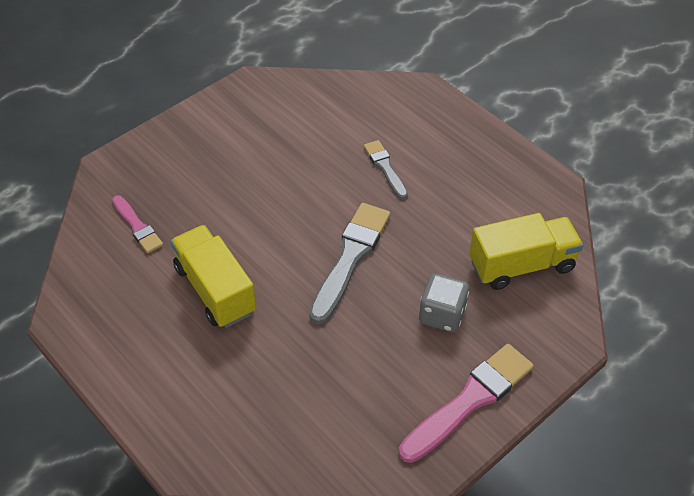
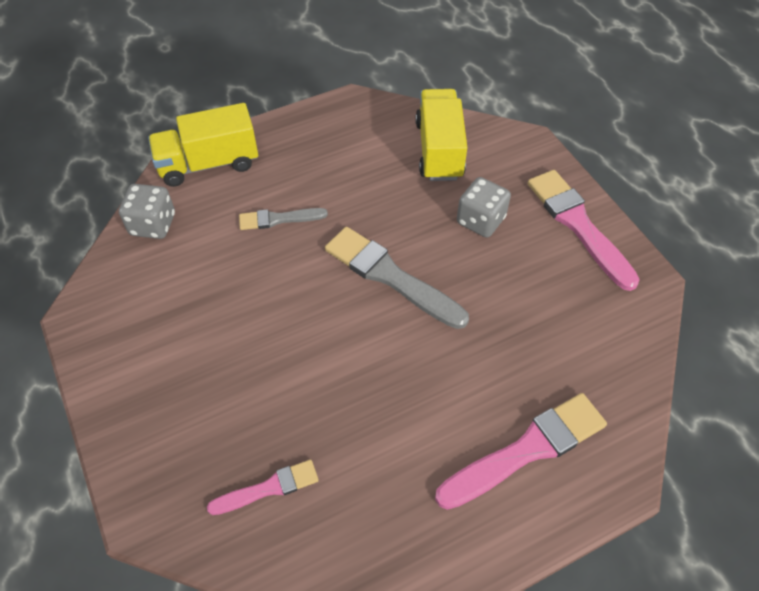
camera: 75 degrees left, 5 degrees up
yellow truck [171,225,256,328] -> yellow truck moved to [148,103,258,187]
none -> grey dice [119,184,175,239]
none -> pink brush [435,393,607,510]

